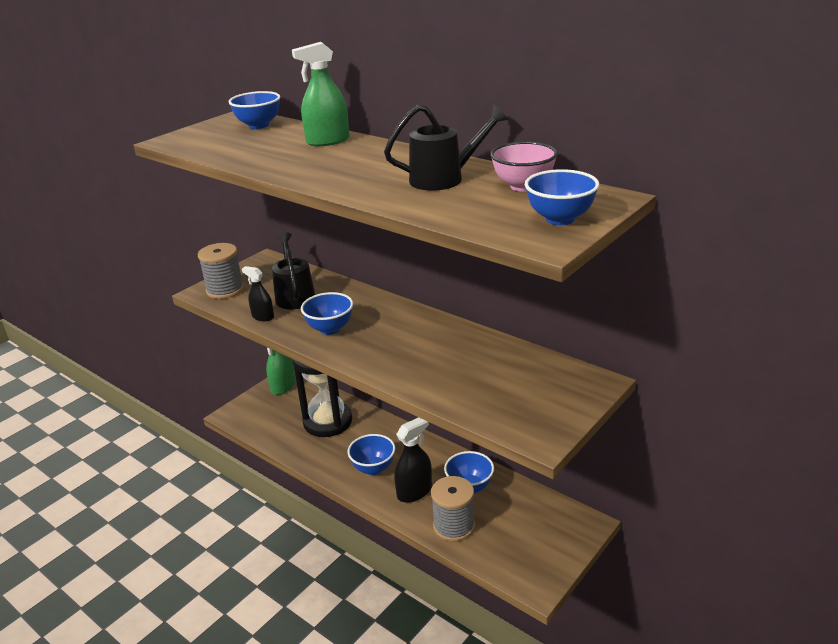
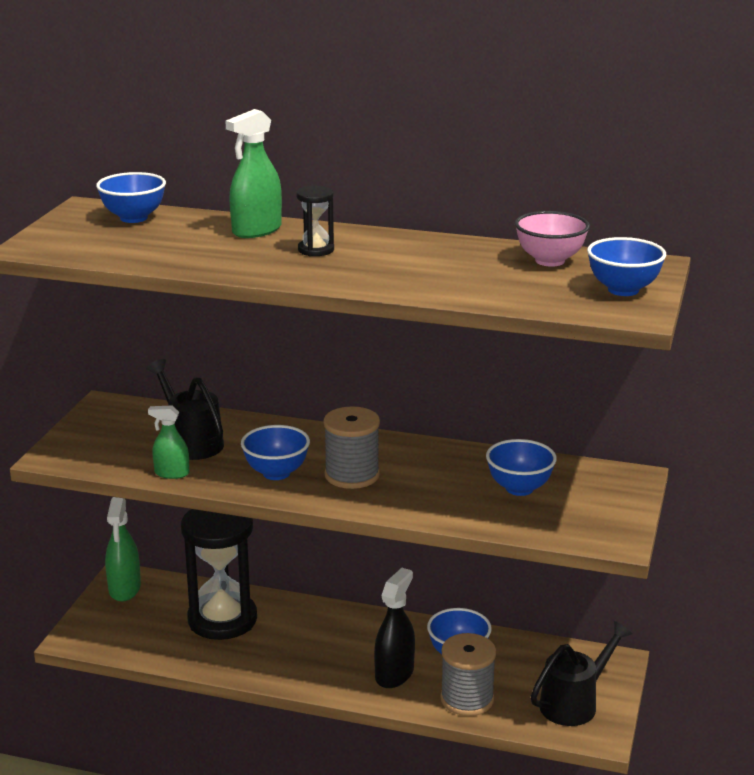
camera: 25 degrees left, 5 degrees down
grey spool [198,243,244,299] -> grey spool moved to [323,406,380,489]
black spray bottle [242,266,274,321] -> green spray bottle [148,406,189,479]
blue bowl [348,434,395,475] -> blue bowl moved to [486,439,557,496]
black watering can [384,105,509,191] -> black watering can moved to [530,621,632,726]
none -> black hourglass [297,186,334,256]

